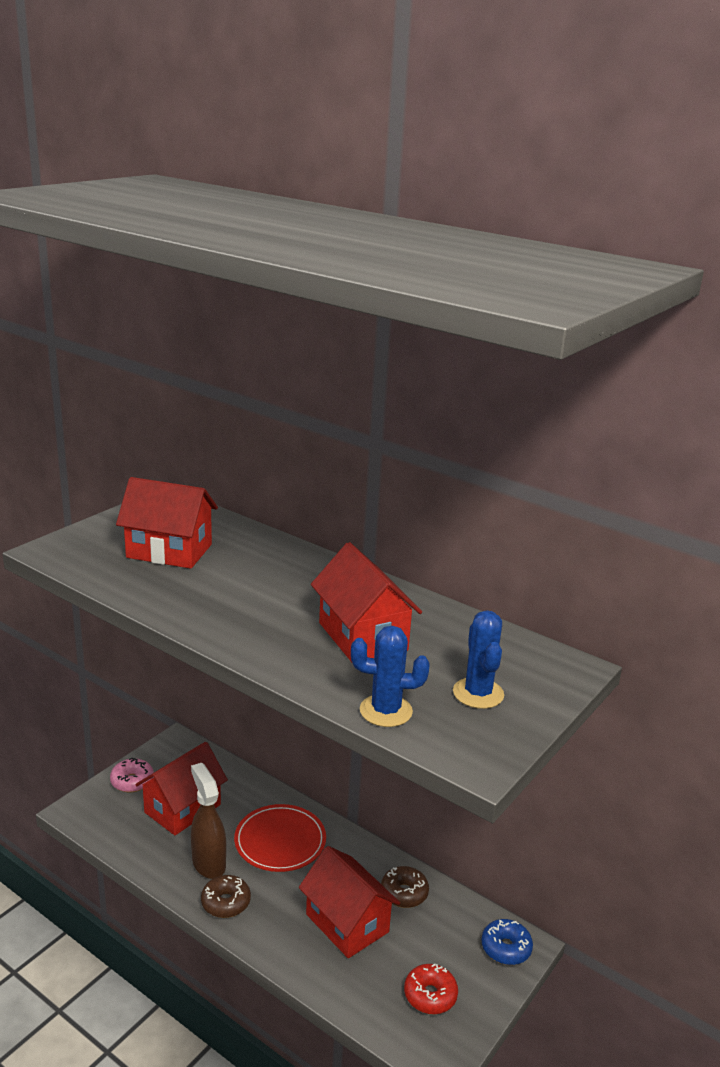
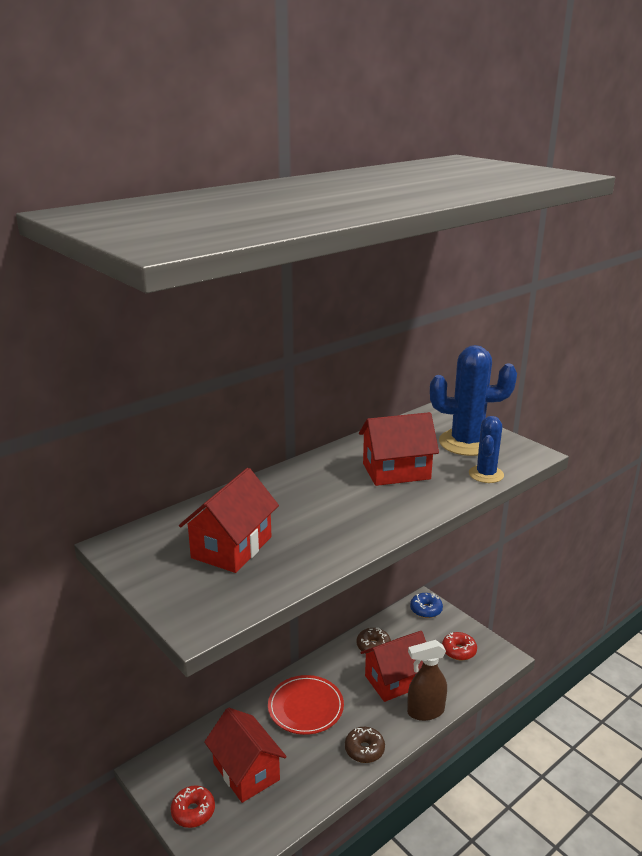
camera: 75 degrees left, 0 degrees up
pink donut [110,758,154,792] -> red donut [171,785,215,828]
brown spray bottle [191,763,226,879] -> brown spray bottle moved to [407,640,447,721]
blue cactus [453,610,504,709] -> blue cactus [430,345,517,456], size x1.72

